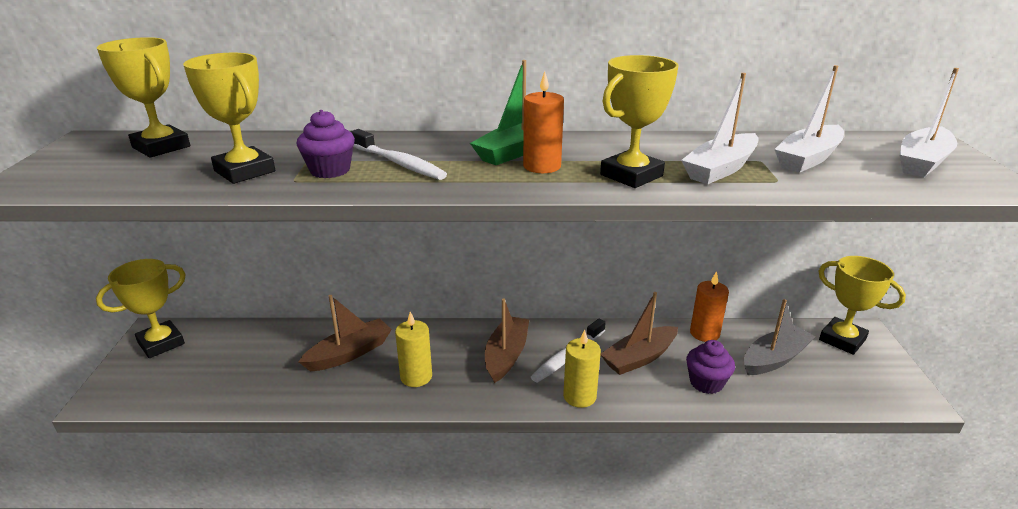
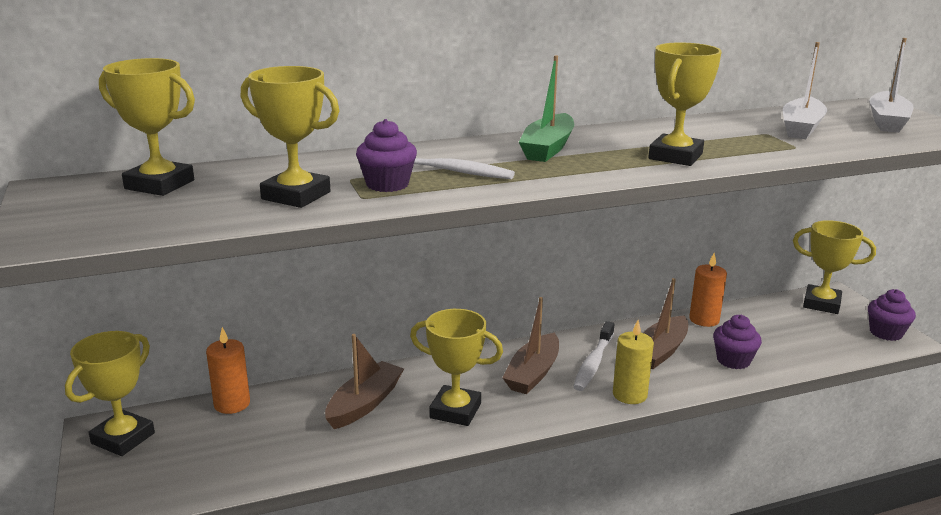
camera: 20 degrees left, 5 degrees down
yellow candle [395,312,432,387] -> yellow trophy [410,309,503,426]
brown boat [485,298,529,383] -> brown boat turned 150 degrees counterclockwise [503,297,559,394]
orange candle [523,71,564,173] -> orange candle moved to [206,327,250,414]
white boat [681,73,759,184] -> none
grey boat [744,299,815,375] -> none
none -> purple cupcake [868,289,916,341]

